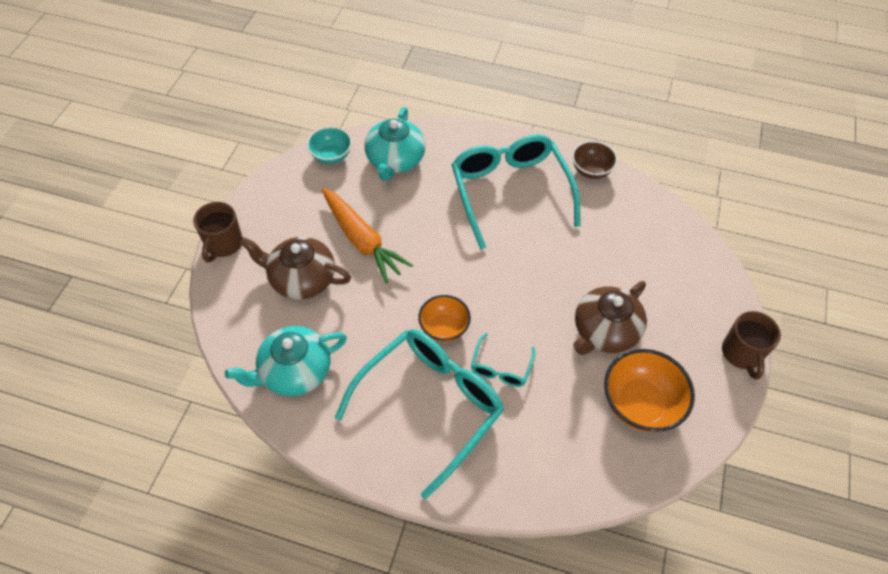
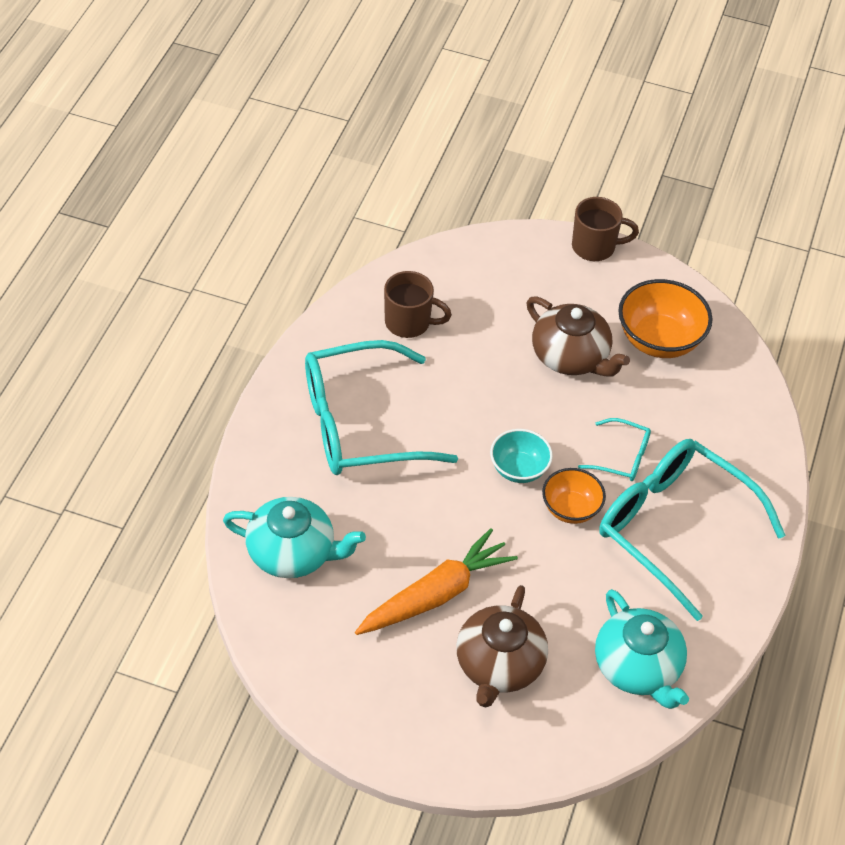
camera: 90 degrees left, 5 degrees down
brown mug [193,202,243,263] -> brown mug moved to [384,271,452,338]
turquoise bowl [307,127,352,164] -> turquoise bowl moved to [490,429,553,483]
brown bowl [572,141,618,179] -> none

